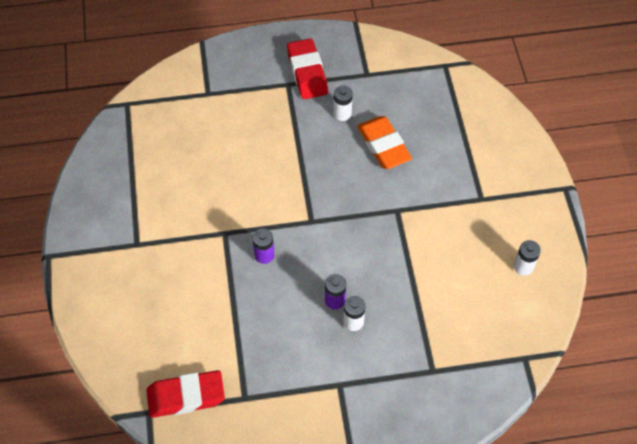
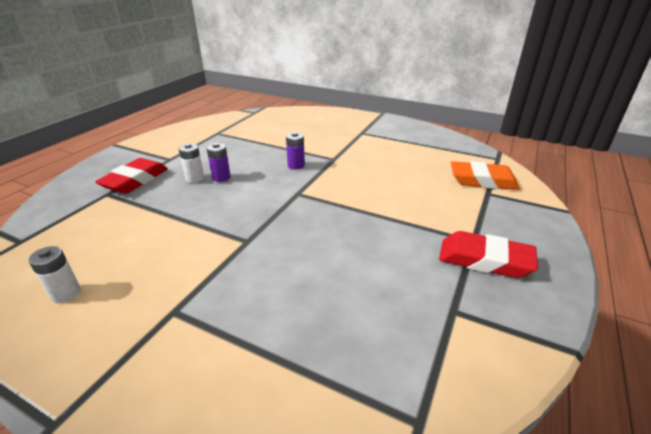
camera: 125 degrees right, 25 degrees down
red eraser [146,370,225,418] -> red eraser moved to [95,158,168,194]
white battery [333,85,353,121] -> none
orange eraser [357,116,412,169] -> orange eraser moved to [451,161,520,190]

